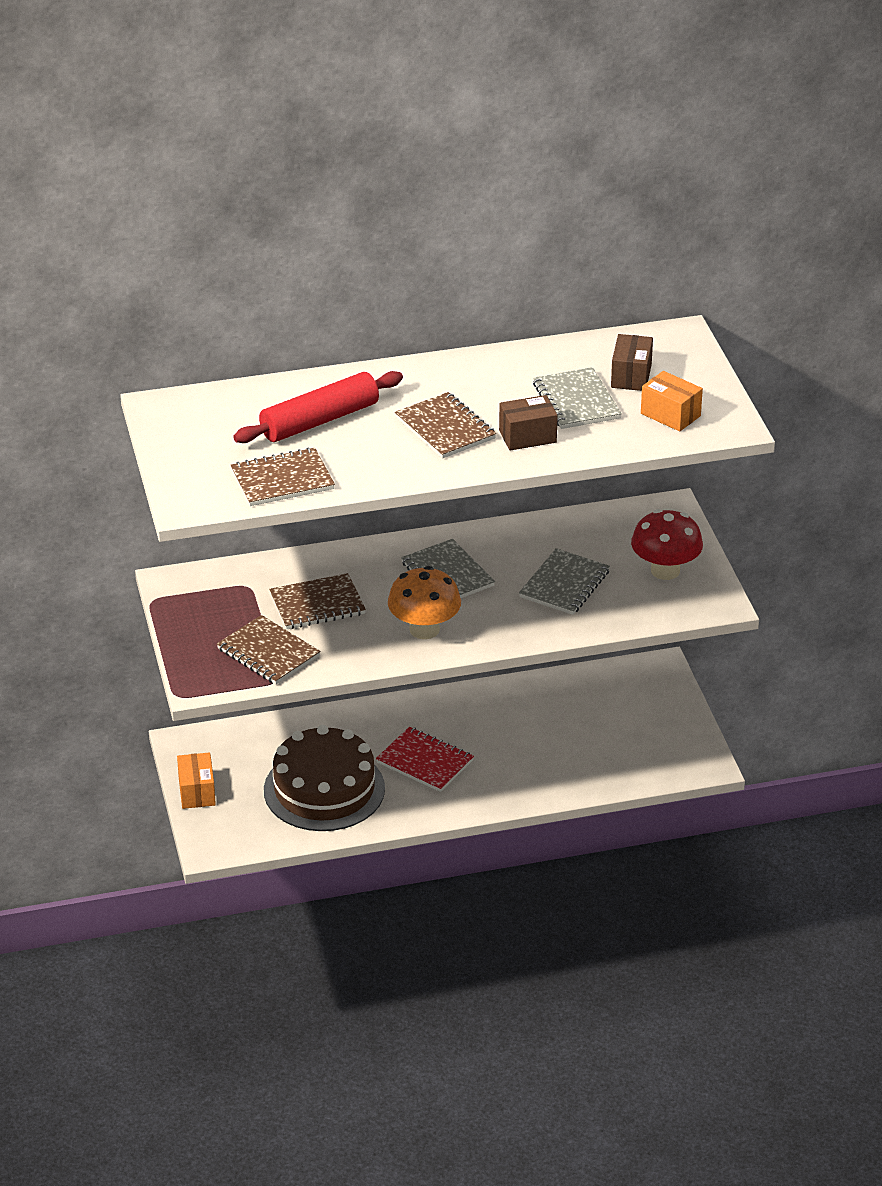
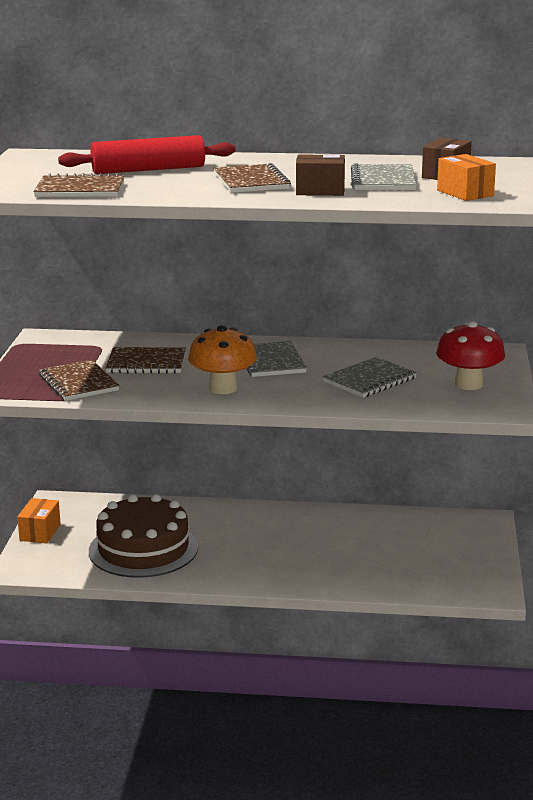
camera: 20 degrees right, 15 degrees down
red notebook [376,727,474,792] -> none

